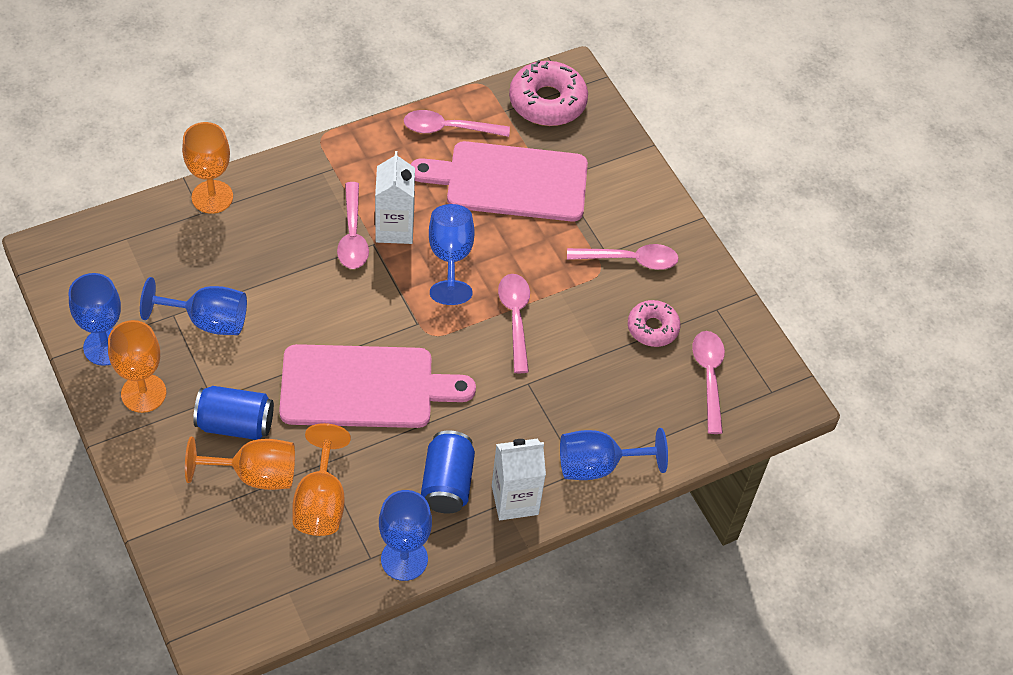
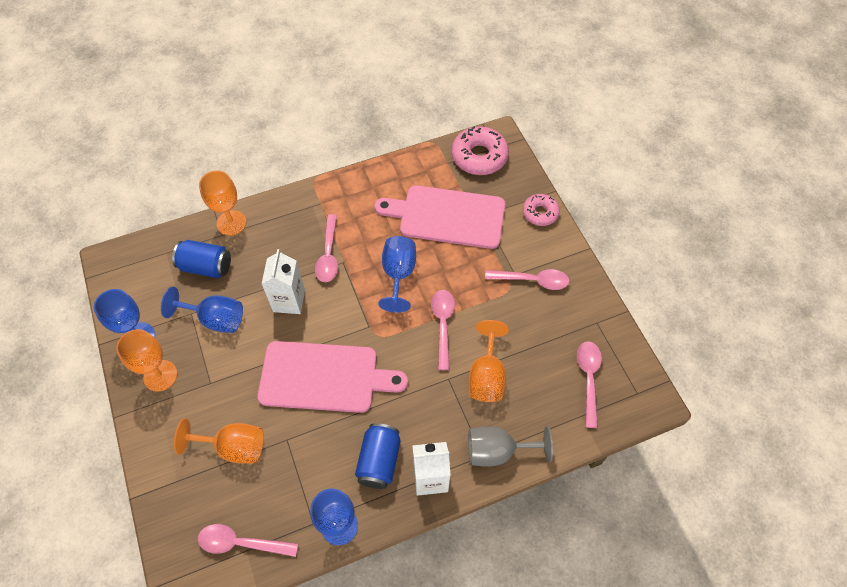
camera: 10 degrees right, 5 degrees up
blue can [193,386,274,440] -> blue can moved to [172,240,231,278]
orange goblet [292,423,351,536] -> orange goblet moved to [468,320,509,402]
white carton [375,151,415,244] -> white carton moved to [262,249,305,314]
pink spoon [404,110,510,137] -> pink spoon moved to [198,524,298,557]
blue goblet [560,428,668,480] -> grey goblet [468,426,553,467]
pink donut [628,300,681,347] -> pink donut moved to [523,194,560,226]

